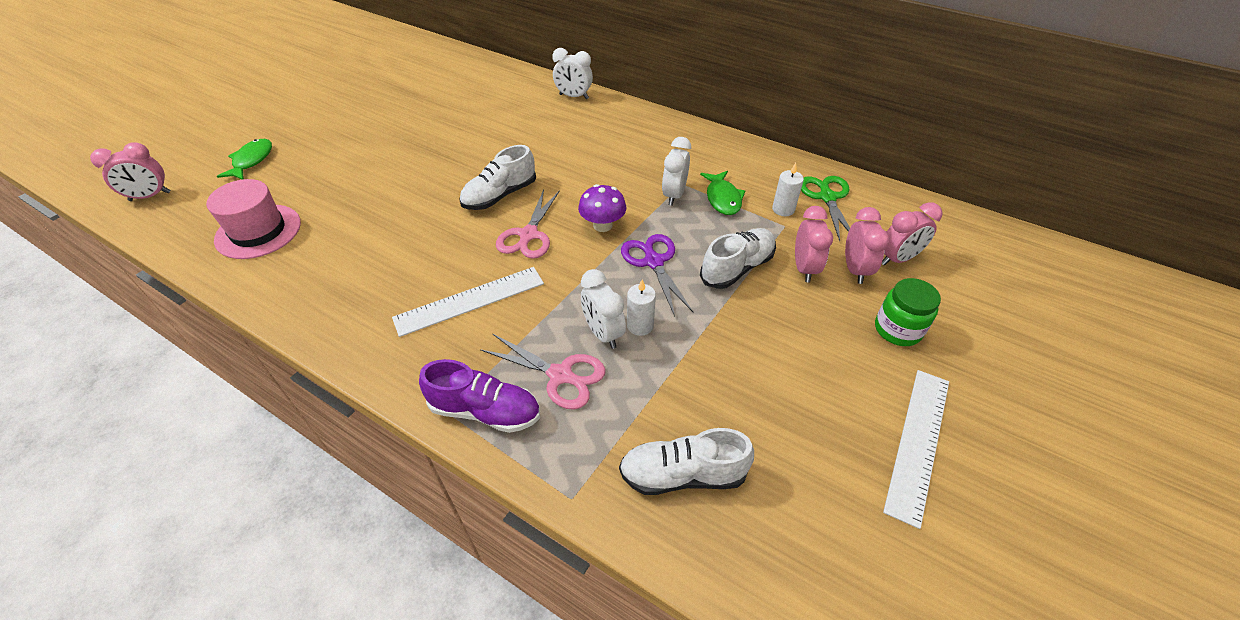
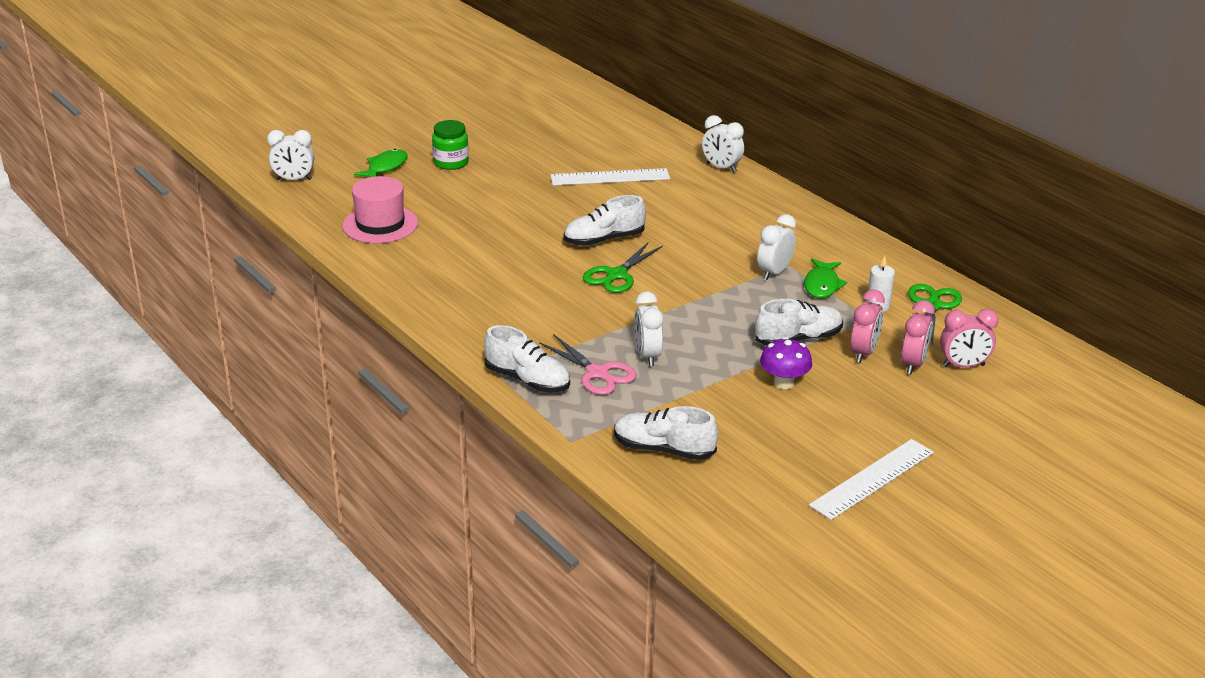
camera: 20 degrees right, 15 degrees down
pink clock [90,142,170,201] -> white clock [267,130,314,180]
white ruler [392,267,544,337] -> white ruler moved to [550,168,670,185]
purple shoe [419,359,540,433] -> white shoe [484,325,570,393]
pink scissors [496,189,560,259] -> green scissors [583,242,663,293]
purple mushroom [578,184,626,232] -> purple mushroom moved to [760,337,812,389]
purple scissors [621,234,694,316] -> none
white candle [627,279,656,336] -> none
green jar [875,278,941,346] -> green jar moved to [432,120,469,170]

